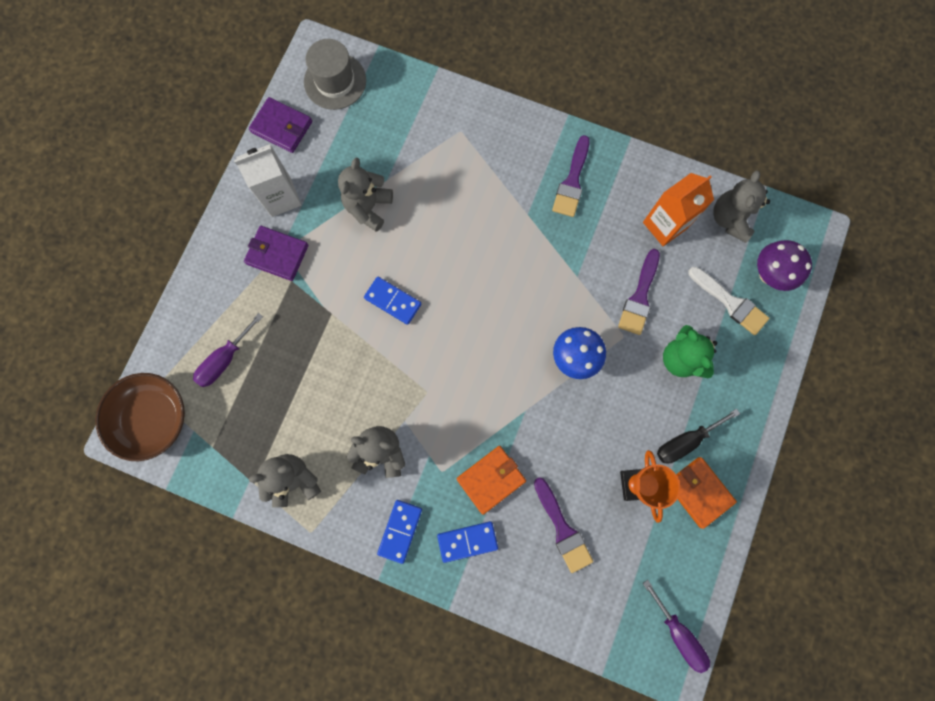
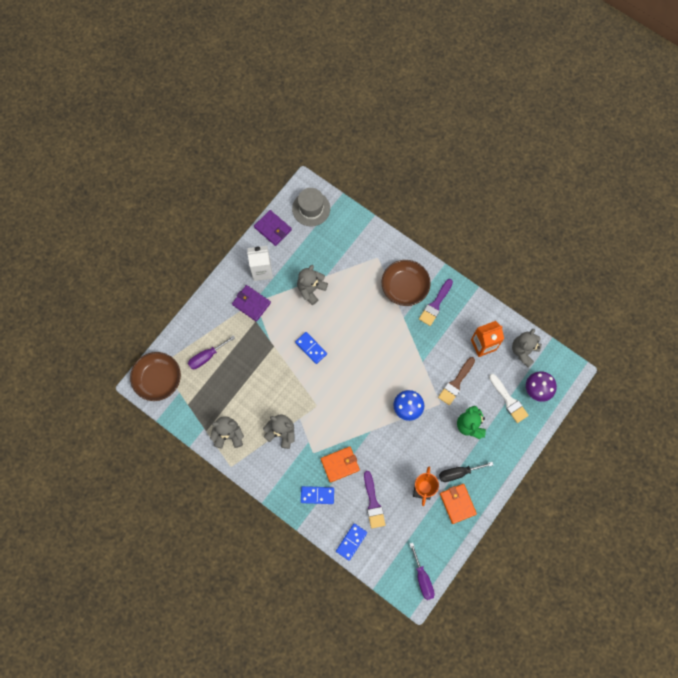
camera: 15 degrees right, 5 degrees down
blue domino [377,500,422,564] -> blue domino moved to [336,523,367,561]
purple brush [618,249,660,335] -> brown brush [438,357,475,405]
none -> brown bowl [382,260,431,306]

